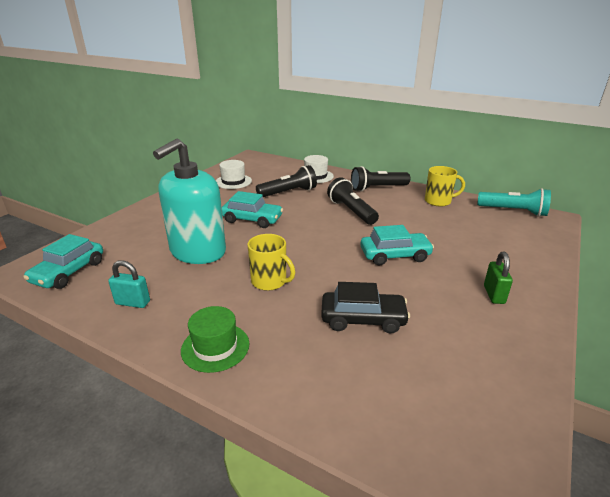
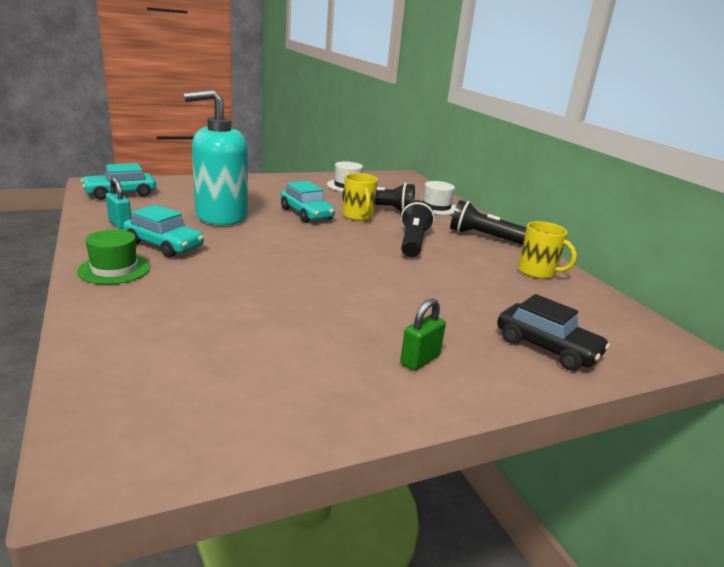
camera: 35 degrees right, 5 degrees down
yellow mug [247,234,295,291] -> yellow mug moved to [343,173,378,221]
black car [321,282,410,333] -> black car moved to [497,294,610,370]
turquoise car [360,225,434,265] -> turquoise car moved to [123,205,204,258]
turquoise flashlight [477,188,551,217] -> none

